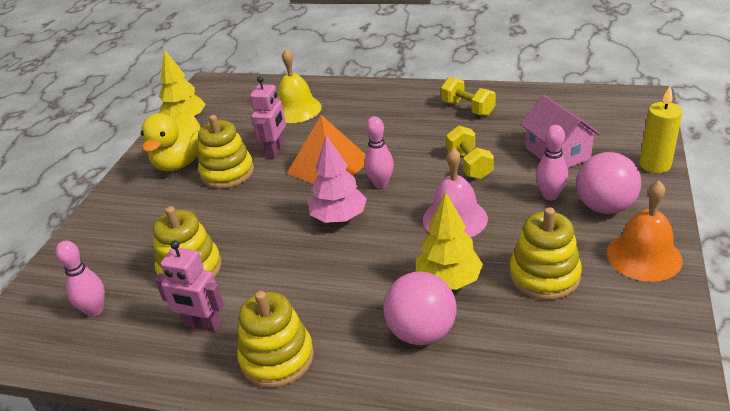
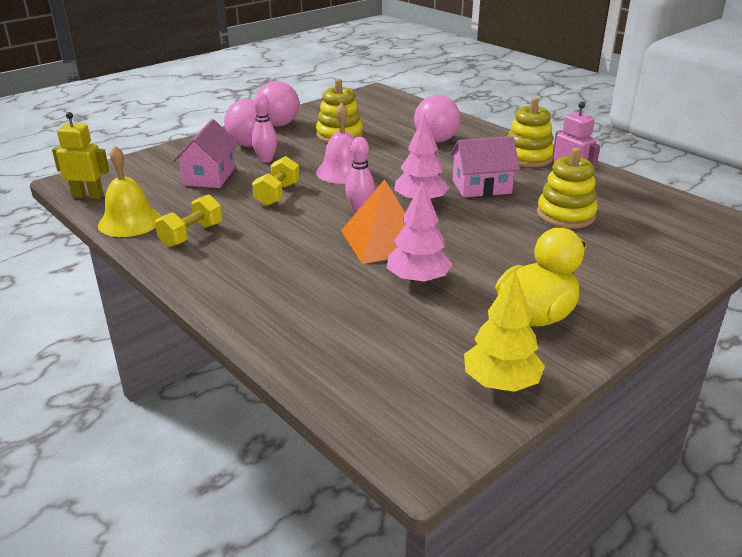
camera: 150 degrees left, 5 degrees down
pink bowling pin [55,241,105,317] -> none
yellow stacking toy [198,115,254,189] -> none
pink robot [250,76,286,158] -> pink tree [387,181,453,284]
yellow bell [278,49,322,123] -> yellow bell moved to [98,146,161,237]
yellow tree [416,192,483,290] -> none
yellow dumbbell [441,77,496,116] -> yellow dumbbell turned 45 degrees clockwise [155,194,222,247]
orange bell [607,181,683,282] -> pink ball [257,81,299,126]
yellow candle [640,86,683,173] -> none
none -> yellow robot [52,112,109,199]
none -> pink house [450,136,520,198]

